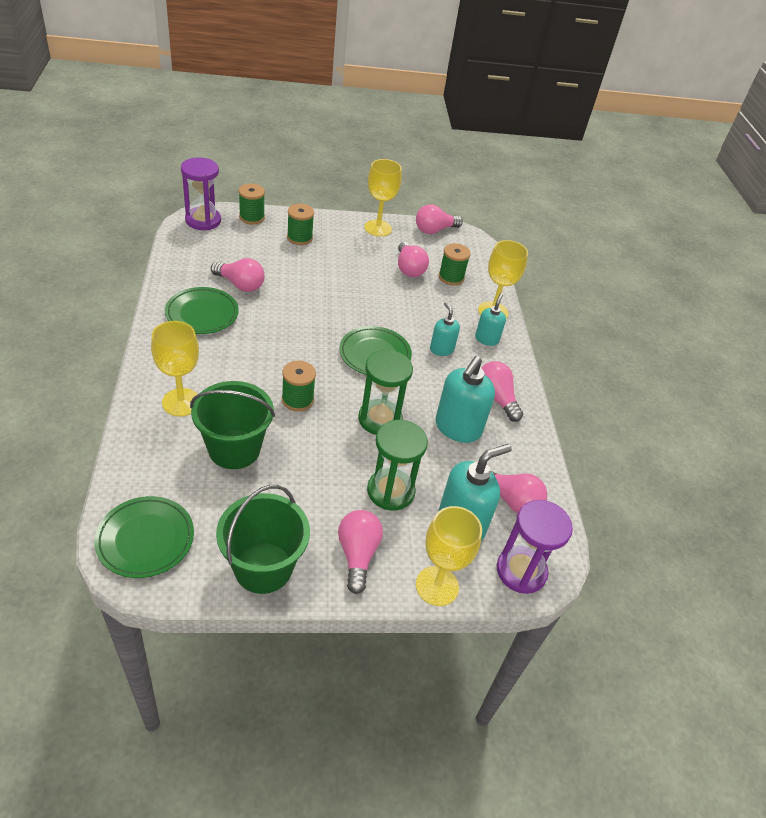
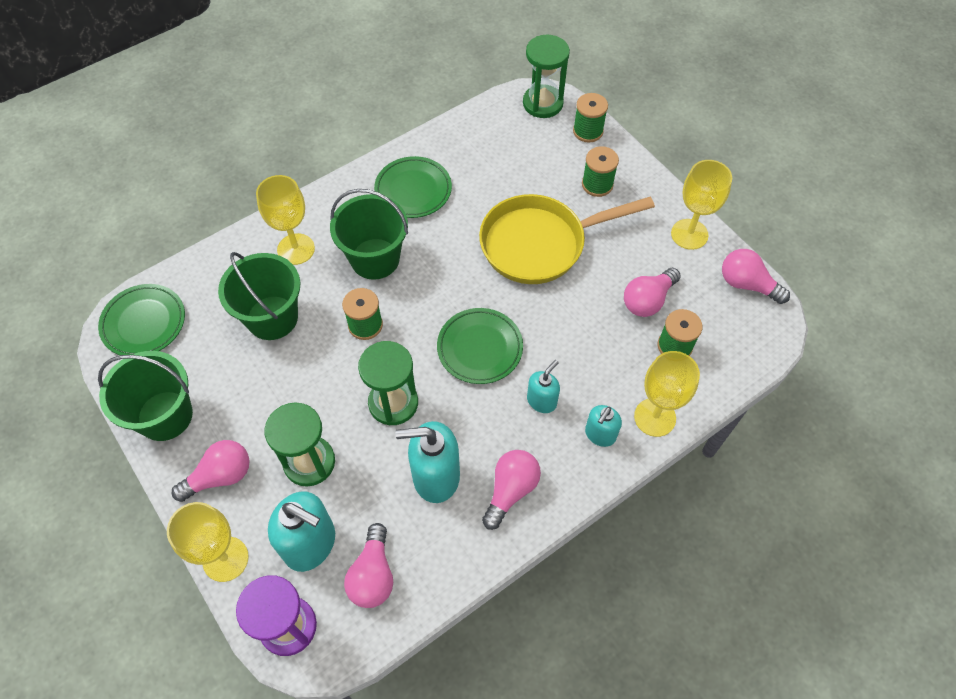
camera: 65 degrees right, 15 degrees up
purple hourglass [181,157,221,230] -> green hourglass [523,35,570,118]
pink light bulb [211,258,265,292] -> none
turquoise soap dispenser [475,293,506,346] -> turquoise soap dispenser turned 135 degrees clockwise [585,405,622,447]
none -> green bucket [330,189,408,280]
none -> yellow pan [479,194,655,284]

